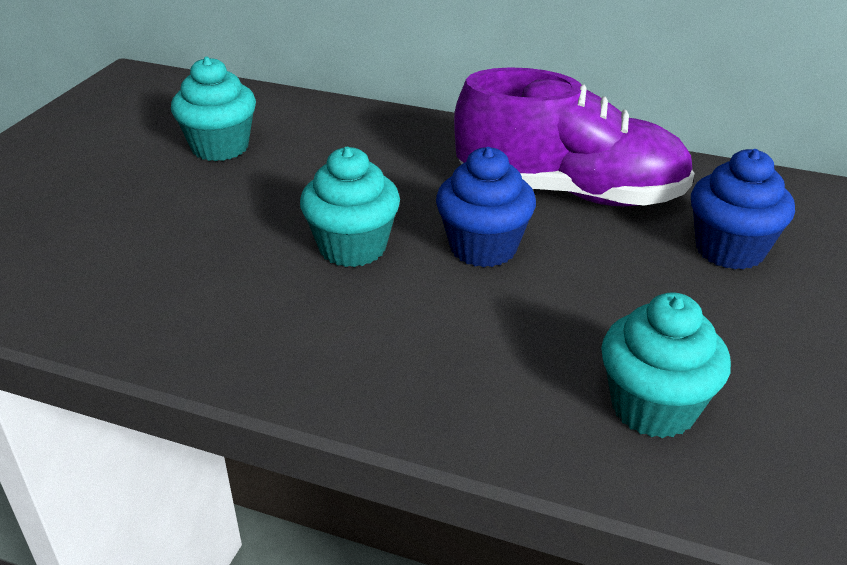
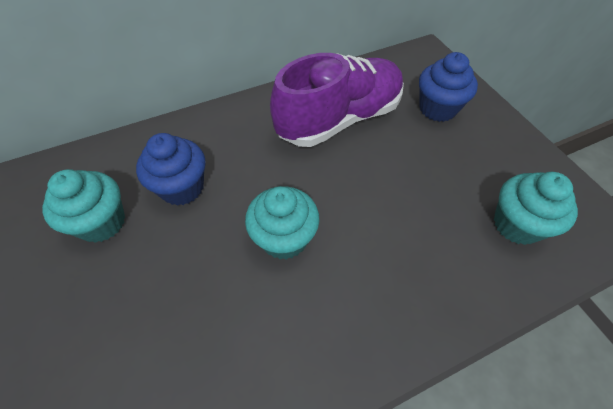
camera: 45 degrees left, 20 degrees up
blue cupcake [436,147,536,267] -> blue cupcake moved to [136,133,206,206]

